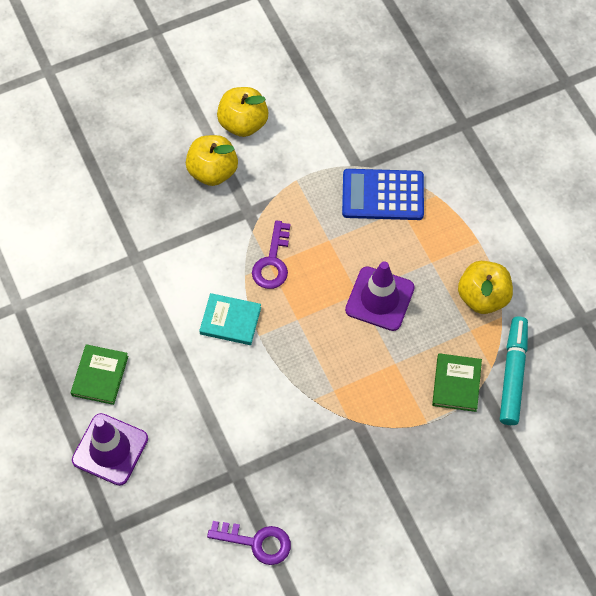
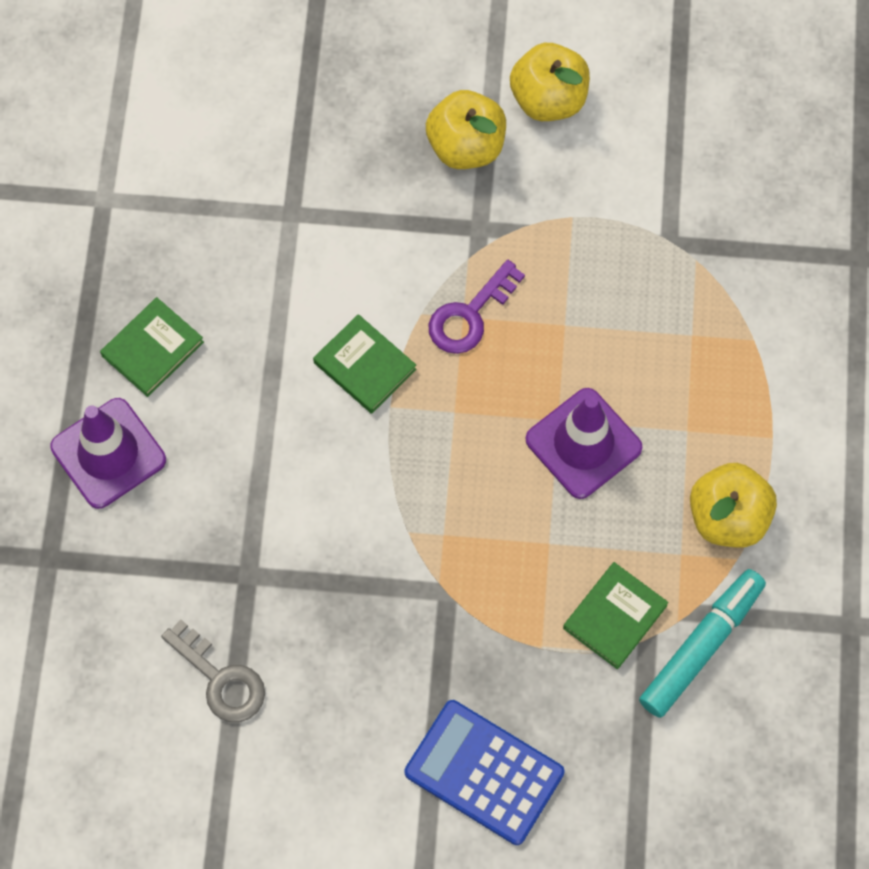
camera: 30 degrees right, 5 degrees up
turquoise book [199,293,261,345] -> green book [313,314,416,414]
purple key [207,521,291,565] -> grey key [161,620,265,722]
blue calculator [342,169,424,220] -> blue calculator moved to [405,700,565,845]

